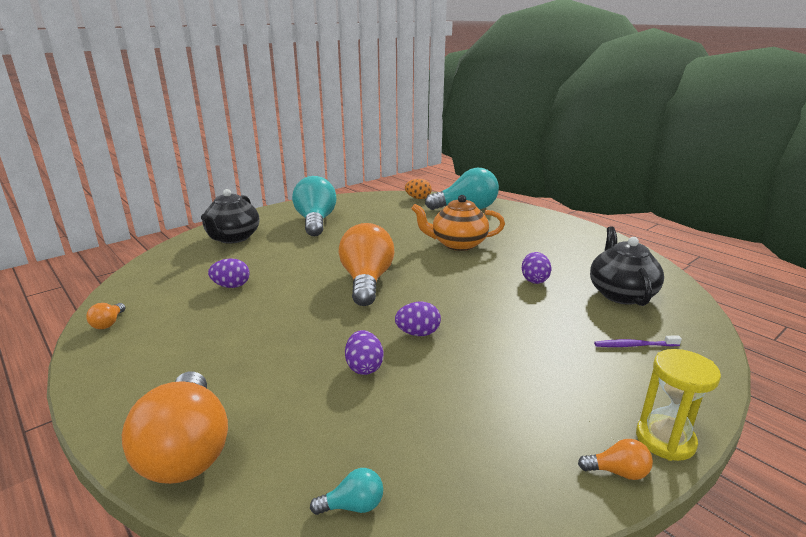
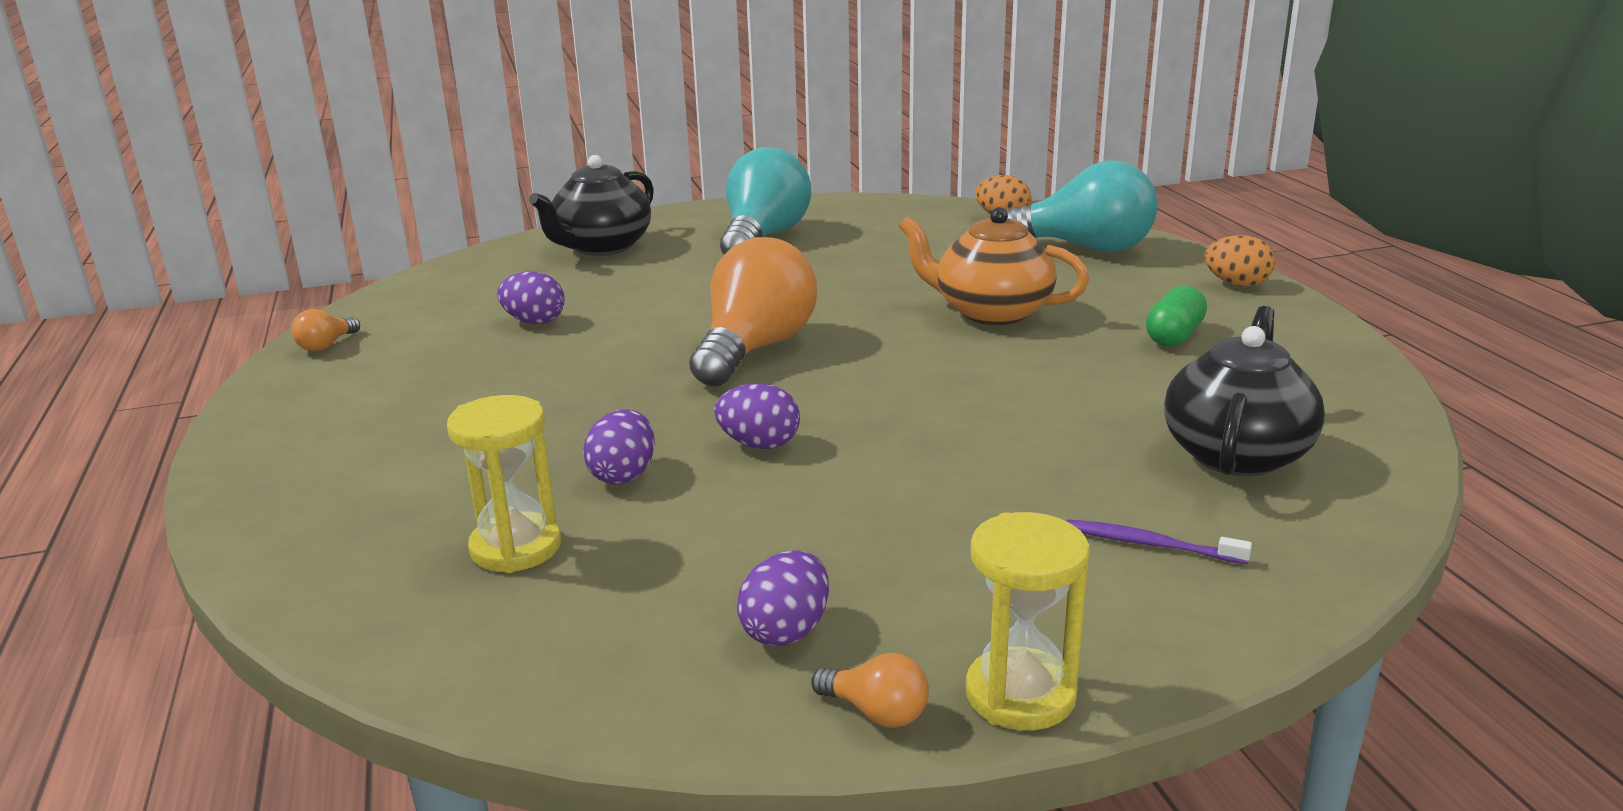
camera: 25 degrees right, 0 degrees up
orange light bulb [122,371,228,484] -> none
turquoise light bulb [310,468,383,515] -> none
purple egg [522,252,552,284] -> purple egg moved to [737,550,829,646]
none -> yellow hourglass [447,395,561,573]
none -> green capsule [1146,285,1207,346]
none -> orange egg [1205,235,1275,287]

